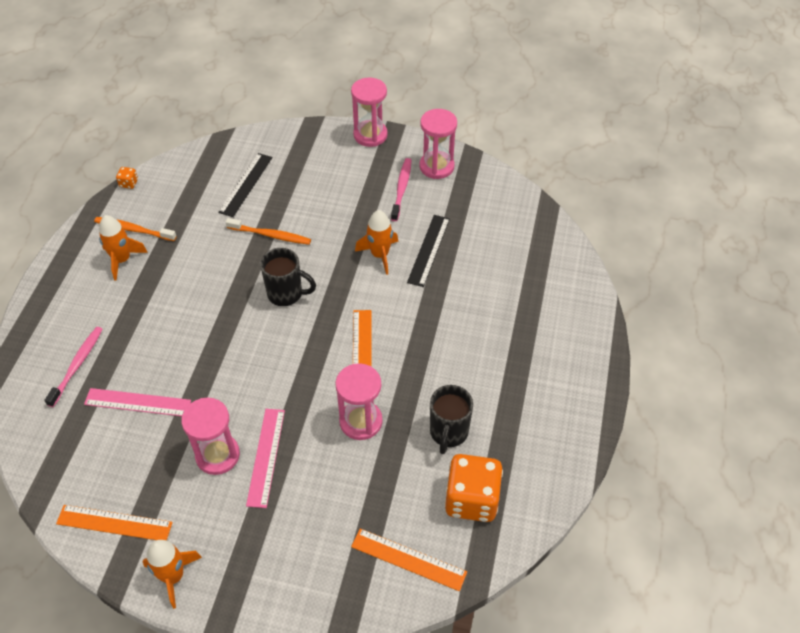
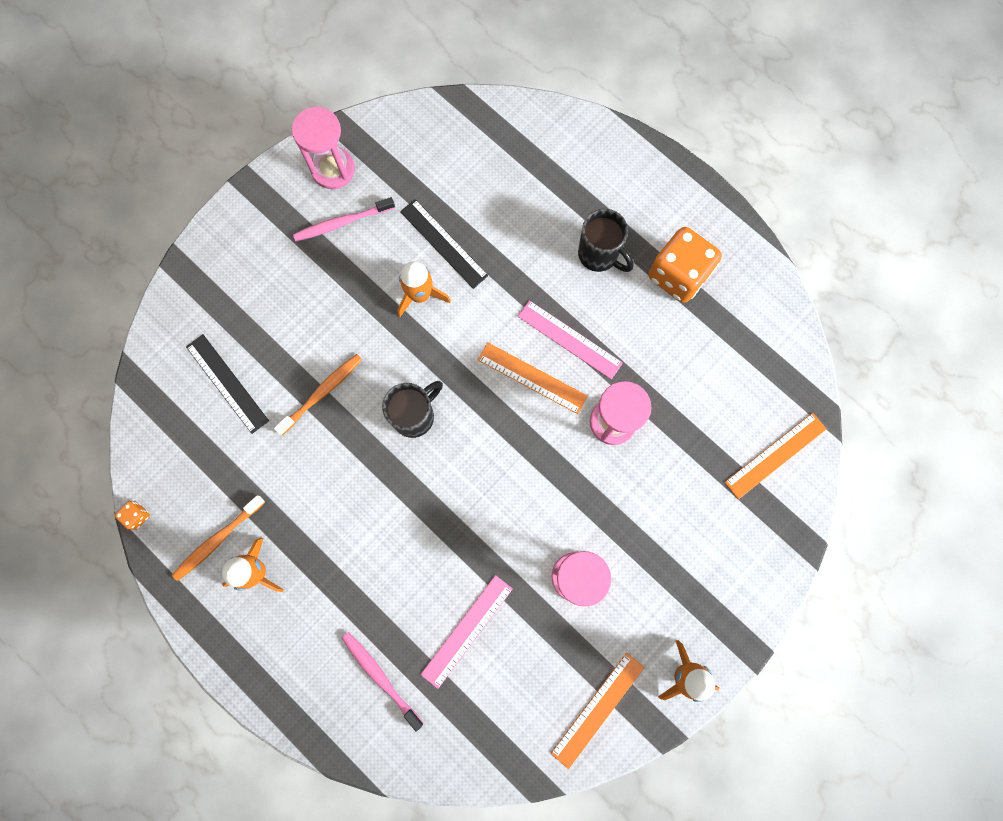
camera: 60 degrees left, 25 degrees up
pink ruler [246,409,285,508] -> pink ruler moved to [518,300,623,379]
pink hourglass [351,78,388,147] -> none
pink toothbrush [391,158,412,221] -> pink toothbrush turned 60 degrees counterclockwise [293,197,395,242]
black mug [430,385,473,454] -> black mug moved to [578,209,634,272]
orange dice [445,454,503,522] -> orange dice moved to [648,227,722,303]

